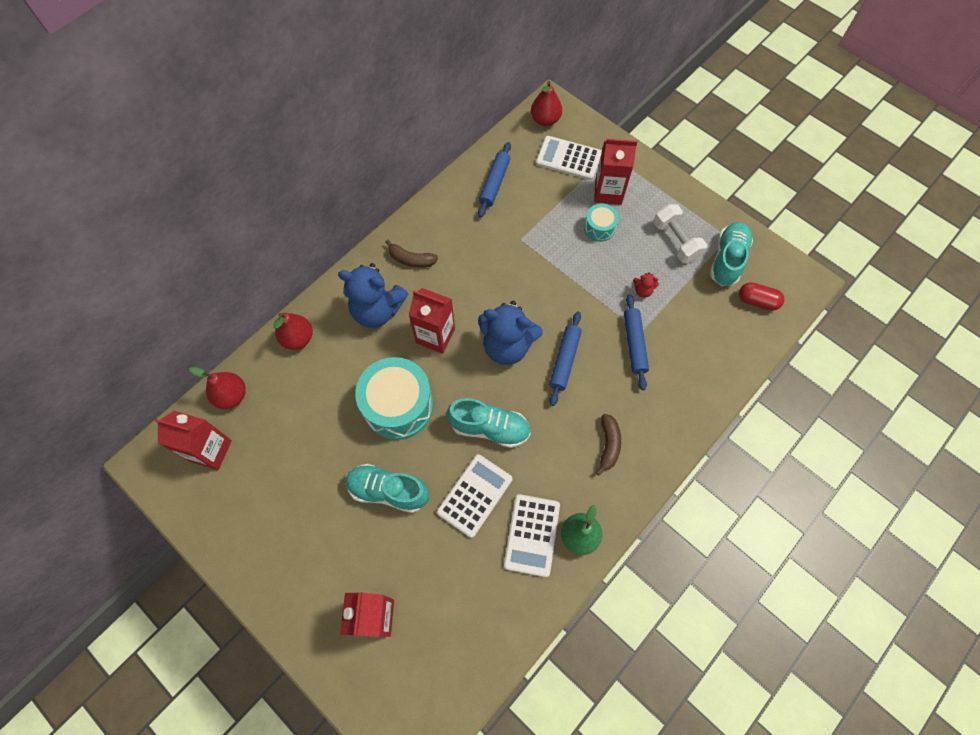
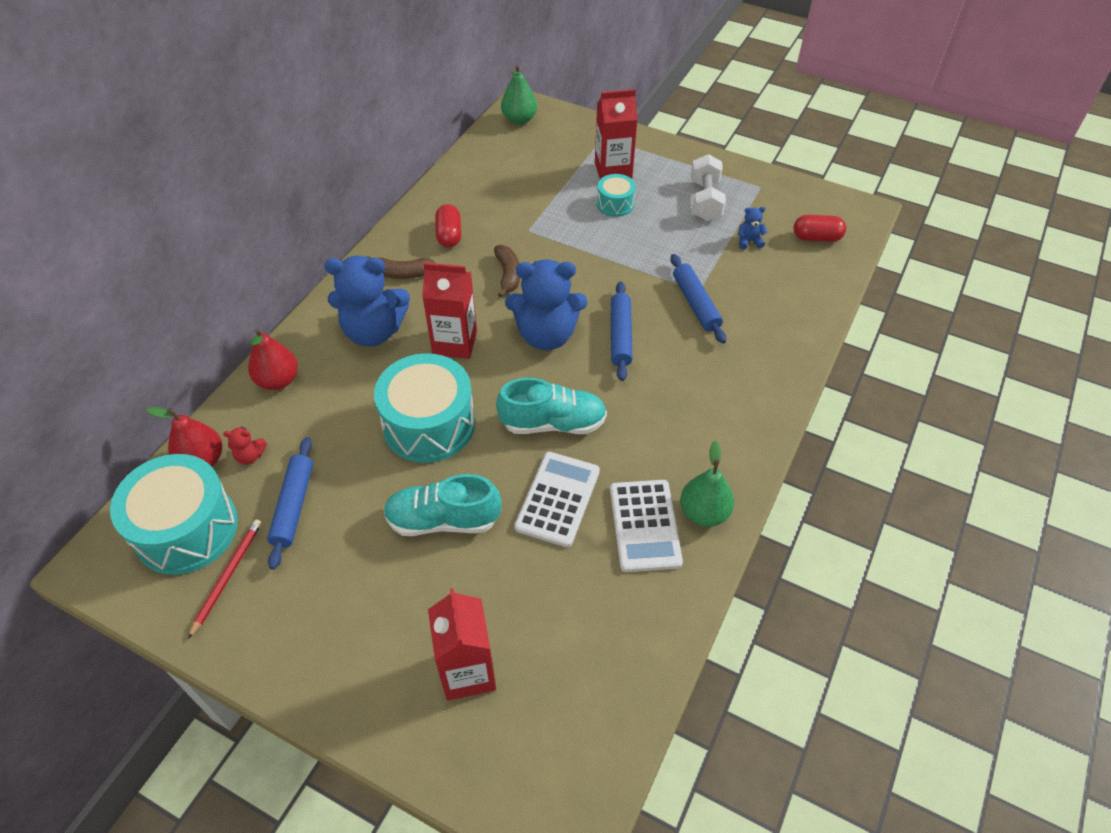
camera: 15 degrees left, 15 degrees down
red carton [155,411,232,470] -> turquoise drum [110,454,238,575]
blue rolling pin [478,142,511,218] -> blue rolling pin moved to [267,437,313,570]
red pear [531,81,562,126] -> green pear [501,65,537,125]
white calculator [536,136,602,180] -> none
brown banana [596,414,621,476] -> brown banana moved to [494,245,520,298]
red teddy bear [633,272,659,298] -> red teddy bear moved to [223,427,267,465]
white dumbbell [654,204,707,263] -> white dumbbell turned 45 degrees clockwise [691,154,726,221]
turquoise shoe [710,222,753,286] -> none
none -> red pencil [188,519,262,639]
none -> red capsule [435,204,461,247]
none -> blue teddy bear [737,207,768,250]

